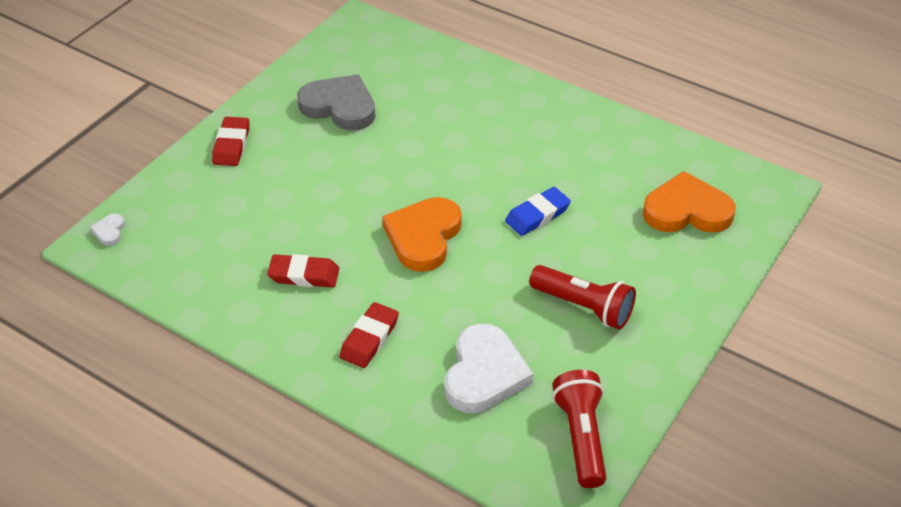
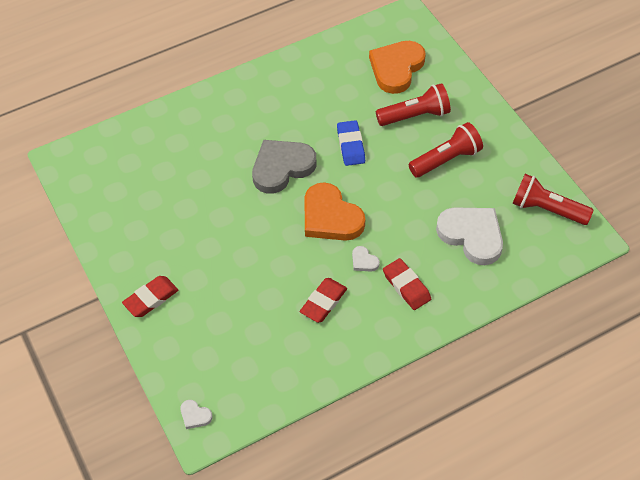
camera: 60 degrees left, 10 degrees up
red eraser [212,117,249,166] -> red eraser turned 75 degrees counterclockwise [122,276,178,317]
grey heart [297,75,375,131] -> grey heart moved to [252,140,317,194]
none -> white heart [352,246,380,272]
none -> red flashlight [376,83,451,126]

